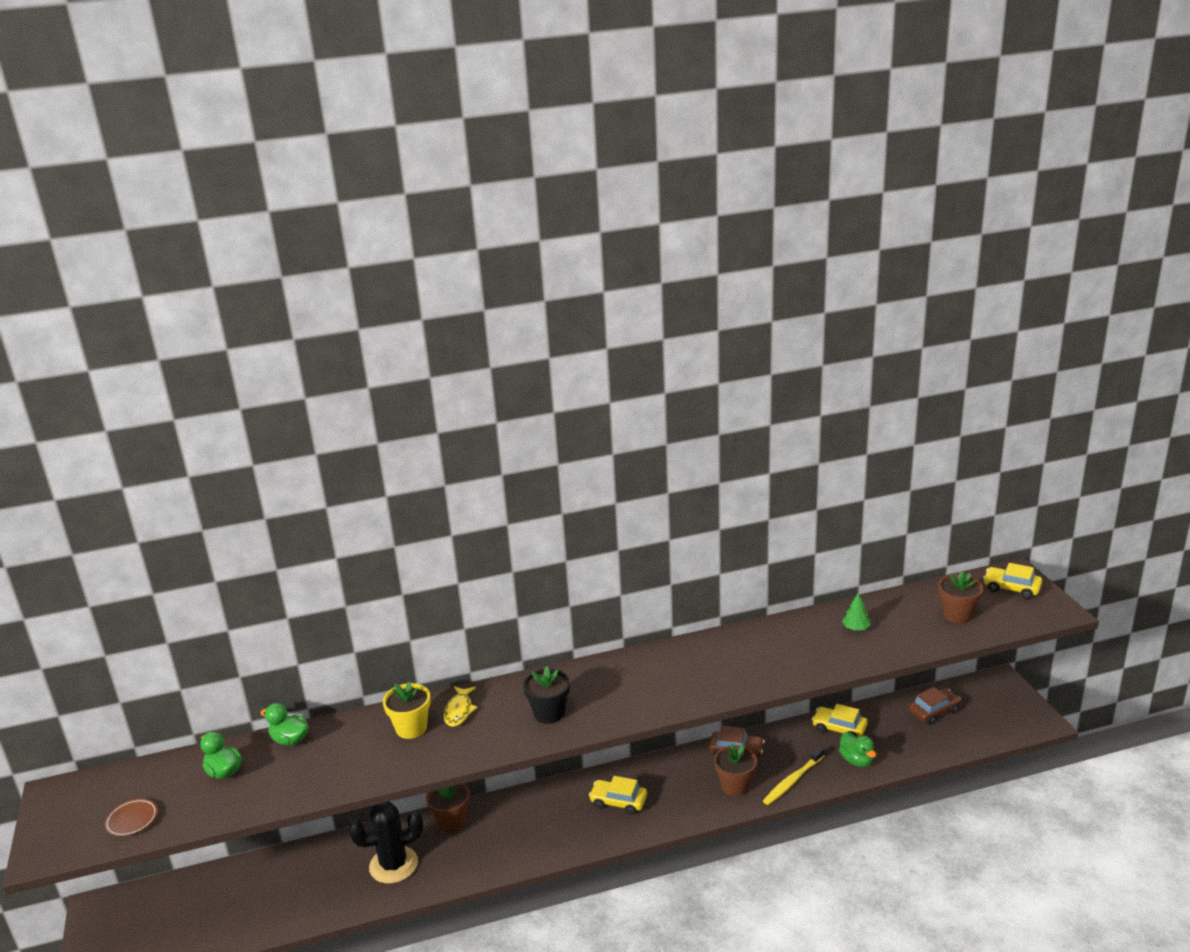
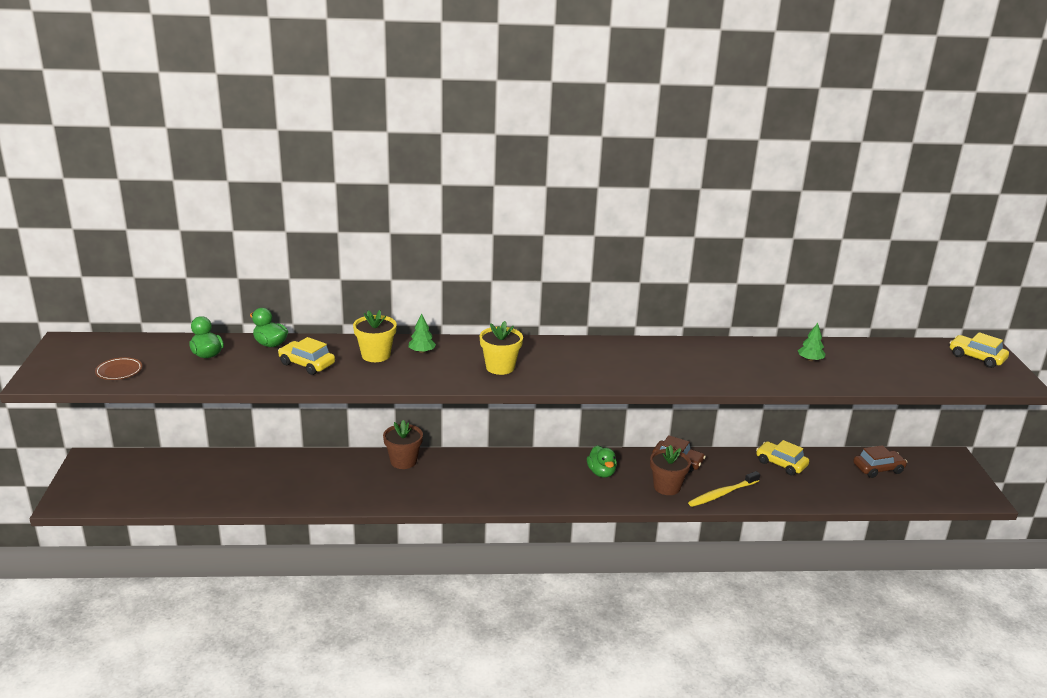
camera: 10 degrees right, 0 degrees up
black cactus [348,802,423,884] -> none
yellow fish [444,686,477,727] -> green tree [409,314,436,353]
black flower pot [523,667,570,724] -> yellow flower pot [480,321,523,375]
yellow car [589,776,647,815] -> yellow car moved to [278,337,335,375]
green duck [839,732,876,767] -> green duck moved to [587,445,617,478]
brown flower pot [938,571,983,623] -> none

